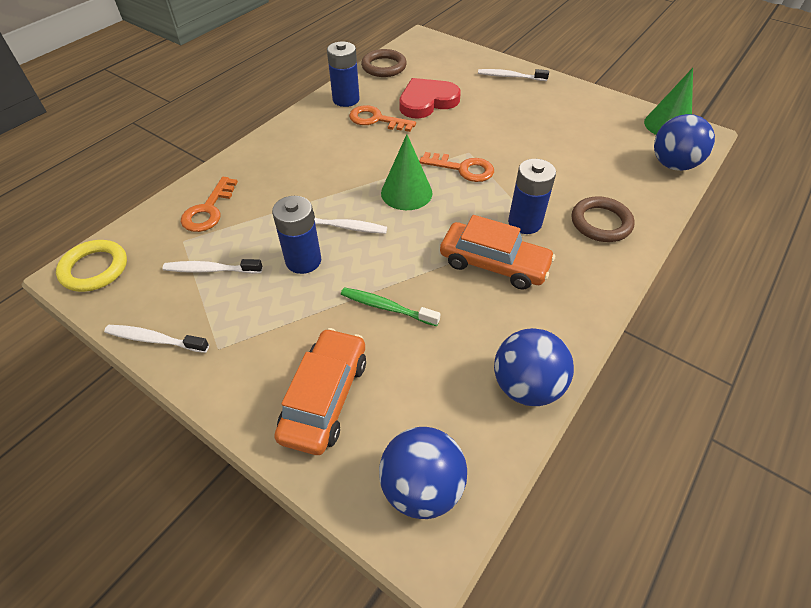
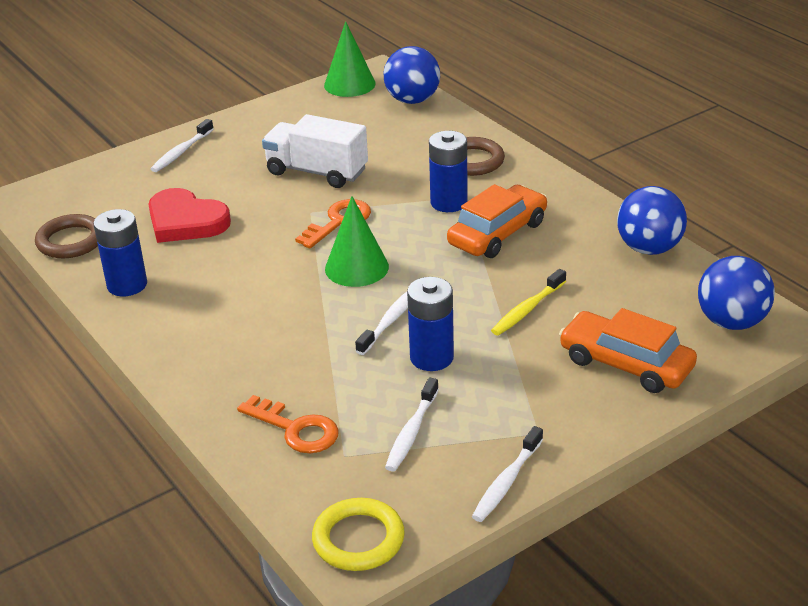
camera: 70 degrees left, 15 degrees down
green toothbrush [341,287,440,326] -> yellow toothbrush [491,269,566,336]
orange key [349,105,416,132] -> none
red heart [399,78,461,118] -> red heart turned 45 degrees counterclockwise [148,188,231,243]
none -> white truck [262,114,368,188]

